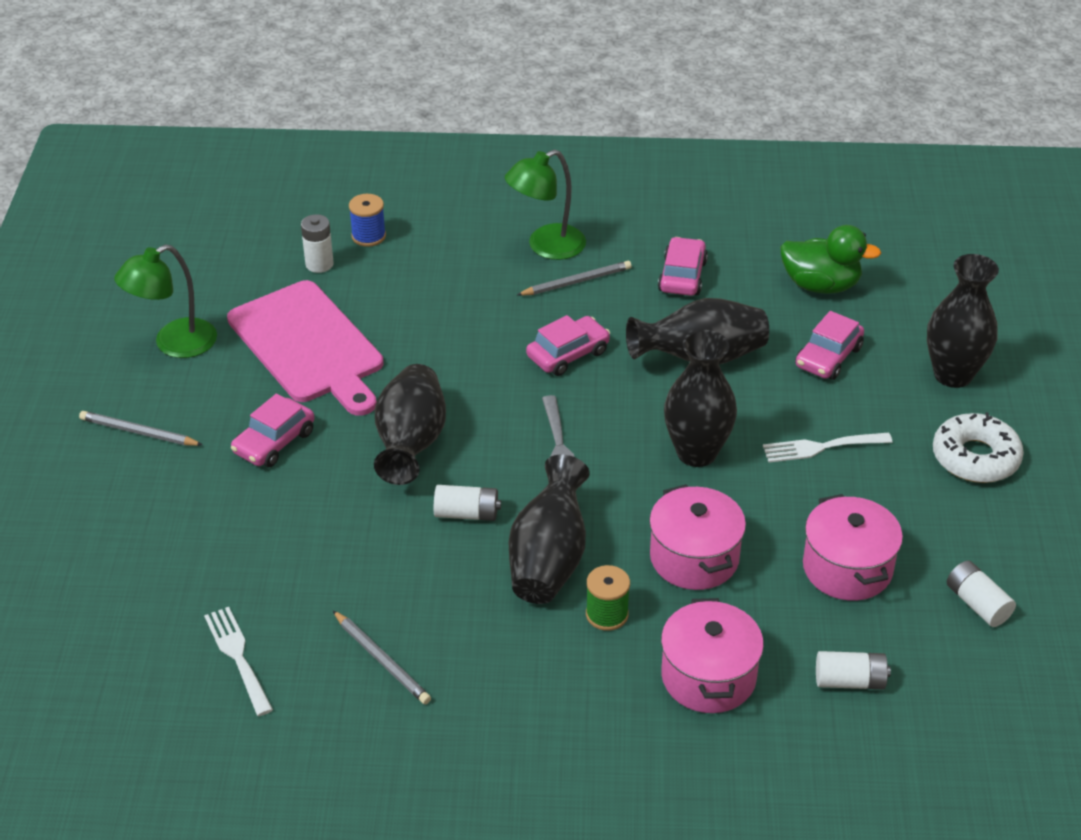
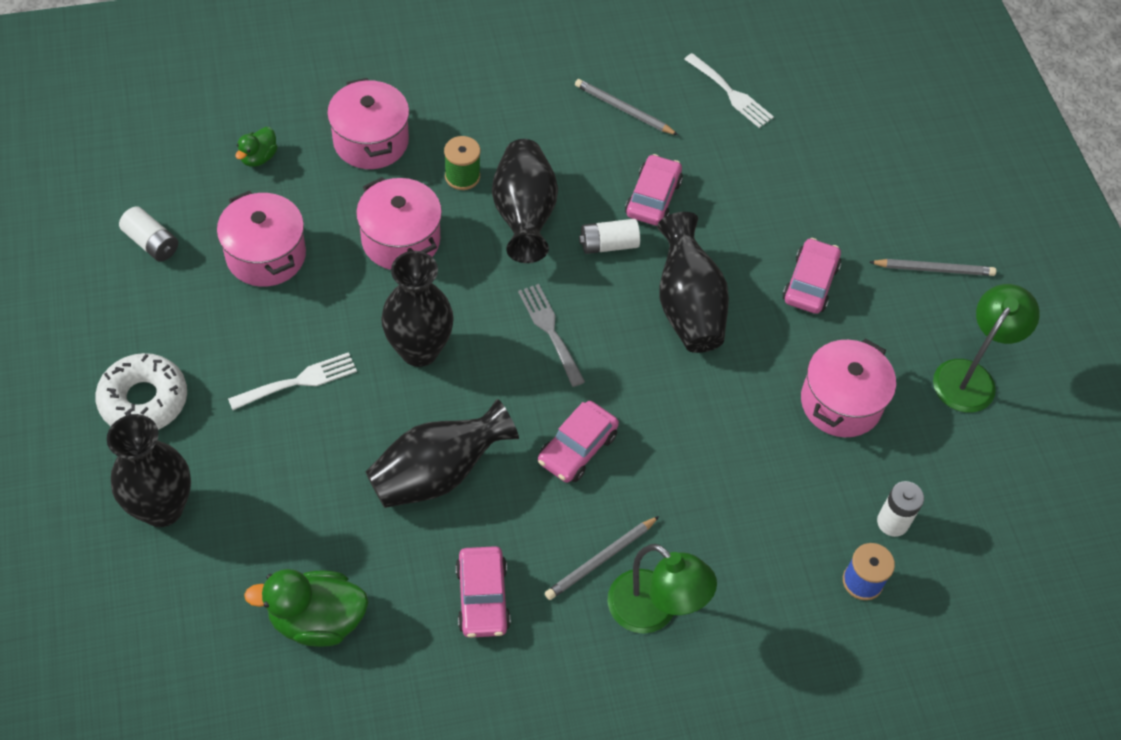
camera: 160 degrees right, 15 degrees up
pink cutting board [227,280,384,416] -> pink pot [801,338,896,437]
green lamp [505,149,586,260] -> green lamp turned 90 degrees clockwise [607,544,717,634]
pink car [795,311,864,380] -> pink car moved to [625,154,683,226]
white battery [816,651,891,689] -> green duck [236,127,278,167]

